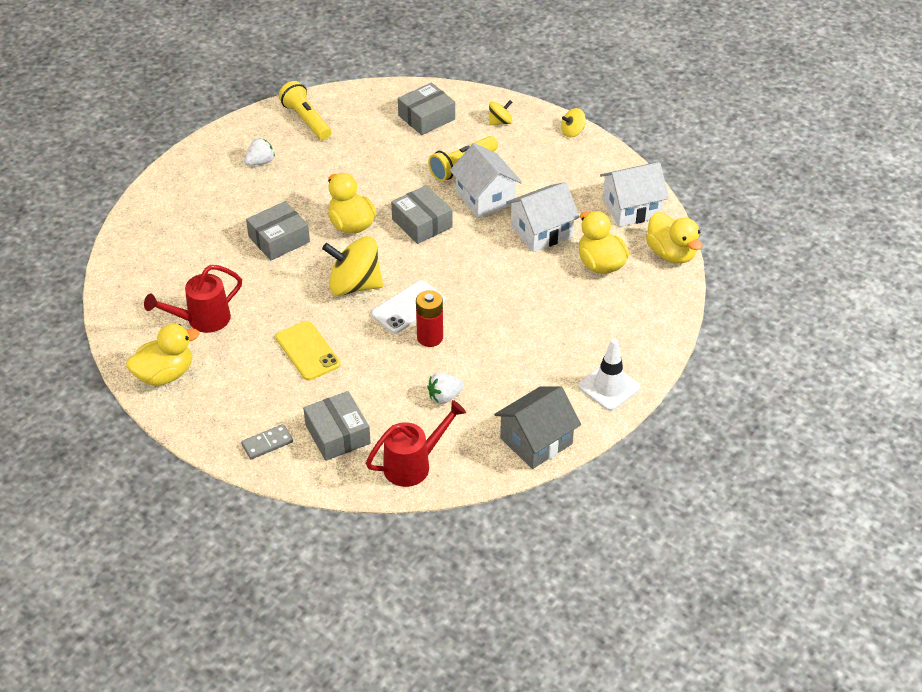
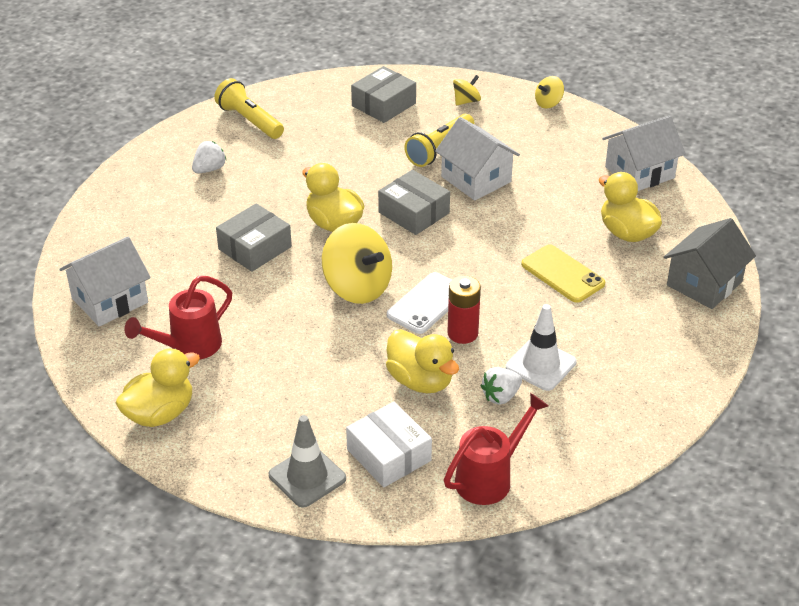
camera: 10 degrees left, 5 degrees down
grey domino [241,424,293,459] -> grey traffic cone [269,415,346,508]
yellow phone [275,321,341,380] -> yellow phone moved to [521,244,605,303]
grey box [303,391,371,461] -> white box [346,402,432,487]
yellow spinning top [322,236,383,296] -> yellow spinning top turned 135 degrees counterclockwise [322,223,392,304]
grey house [494,386,581,469] -> grey house moved to [664,218,756,309]
white house [506,182,580,252] -> white house moved to [59,237,151,326]
white traffic cone [578,339,640,411] -> white traffic cone moved to [506,304,577,391]
yellow duck [646,212,702,264] -> yellow duck moved to [386,329,459,393]

